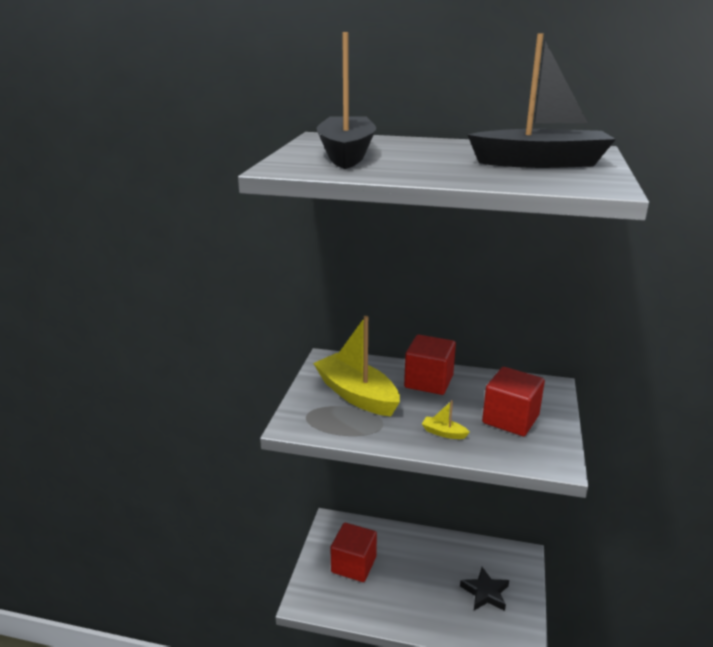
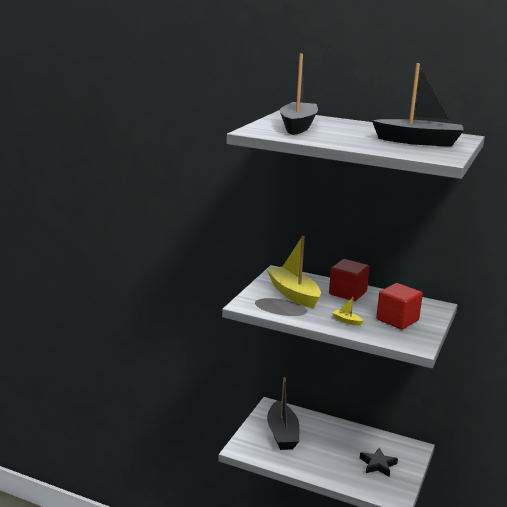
camera: 10 degrees right, 5 degrees down
red cube [330,523,377,582] -> black boat [267,377,299,450]

